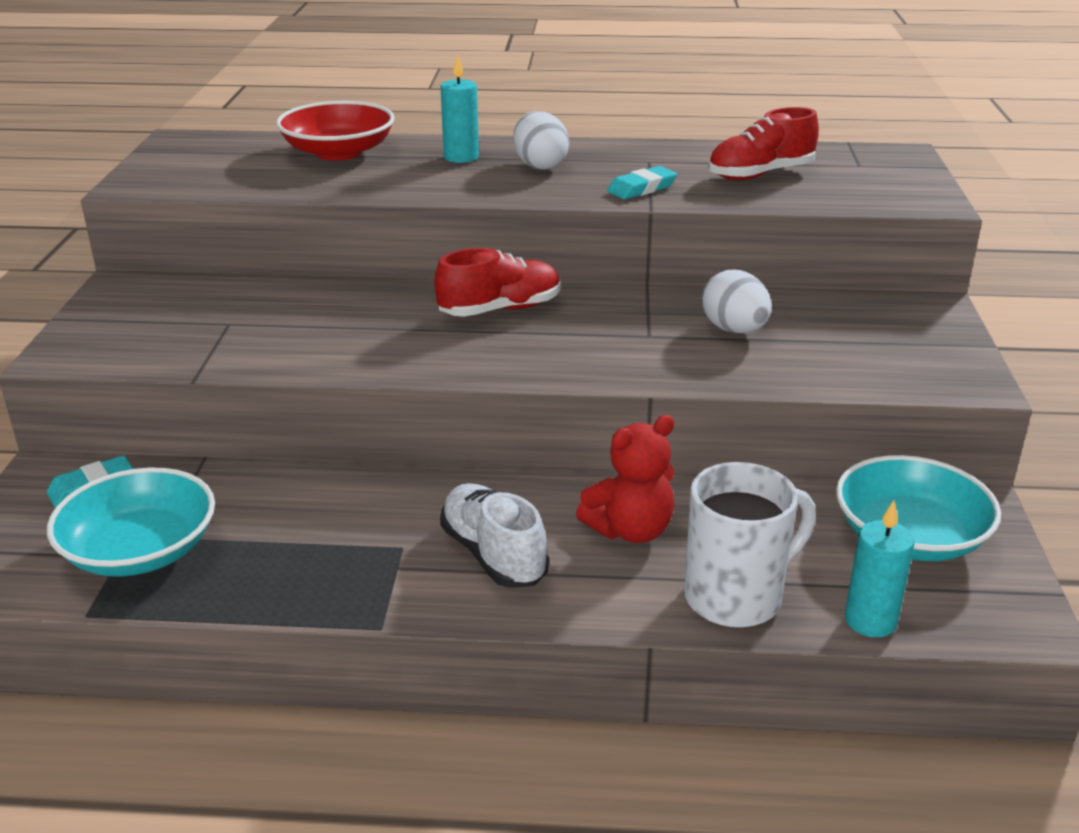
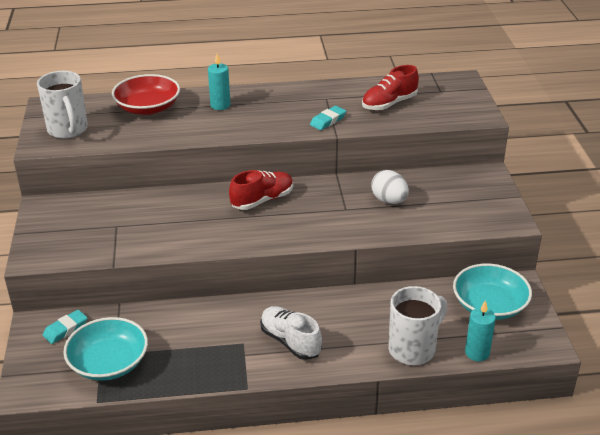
camera: 10 degrees left, 5 degrees up
white egg [513,111,569,170] -> none
red teddy bear [576,415,675,543] -> none
none -> white mug [37,71,88,139]

